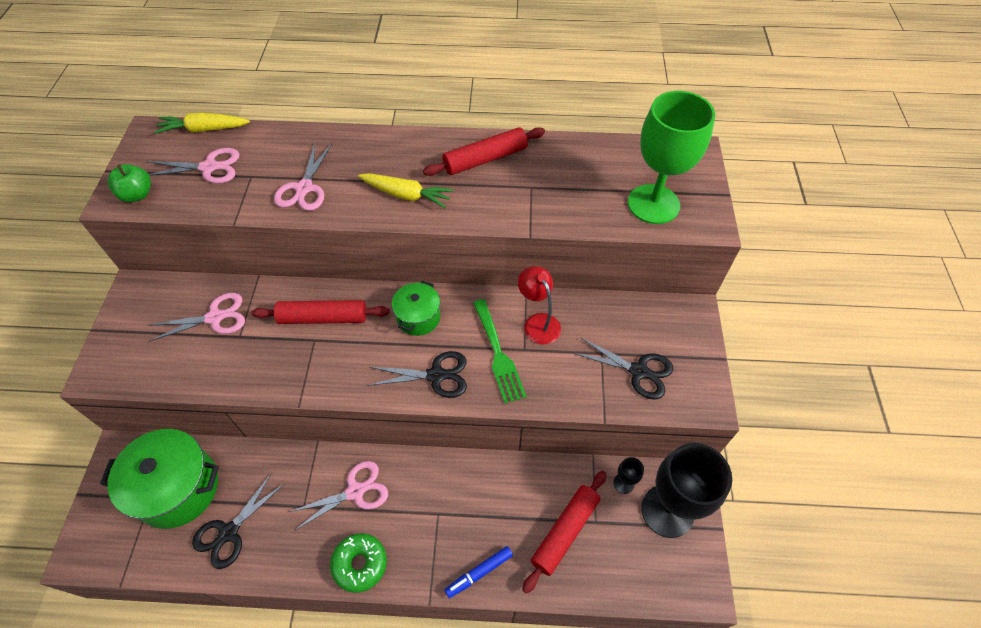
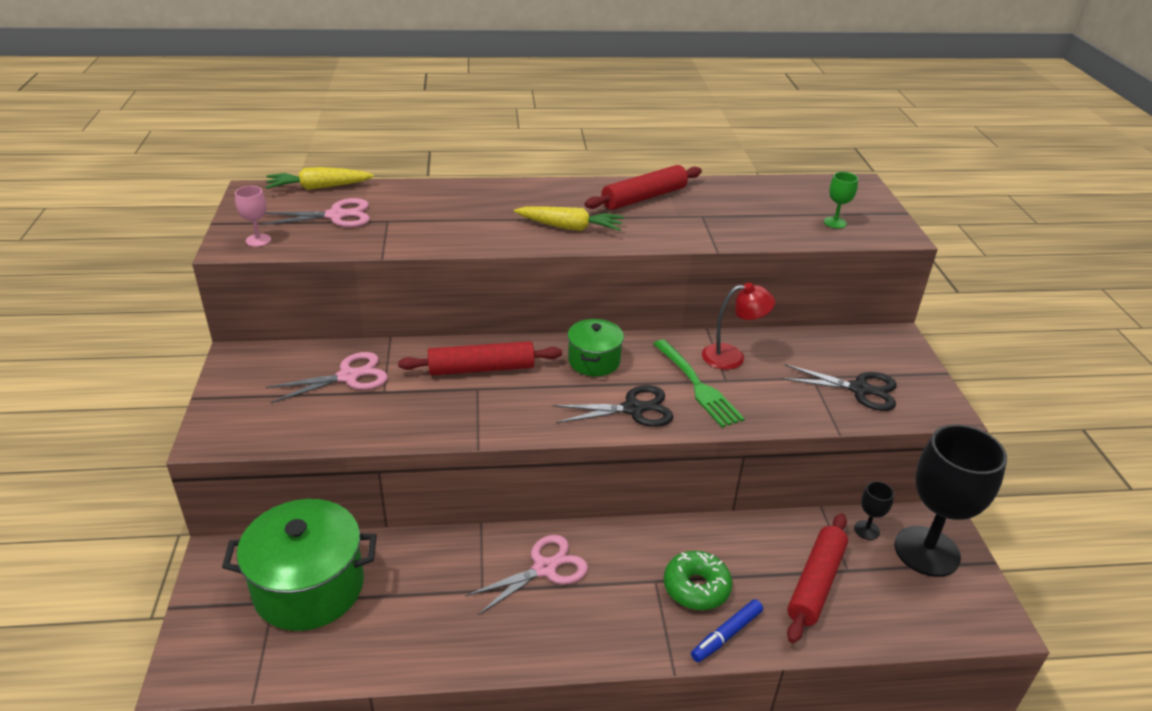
camera: 10 degrees left, 20 degrees down
green apple [108,164,151,202] -> pink goblet [235,186,271,247]
black scissors [192,473,285,569] -> none
pink scissors [274,143,332,211] -> none
green donut [330,533,387,593] -> green donut moved to [664,551,732,610]
red lamp [518,266,561,345] -> red lamp turned 120 degrees clockwise [702,282,775,370]
green goblet [628,91,715,224] -> green goblet [824,172,858,228], size x0.41

